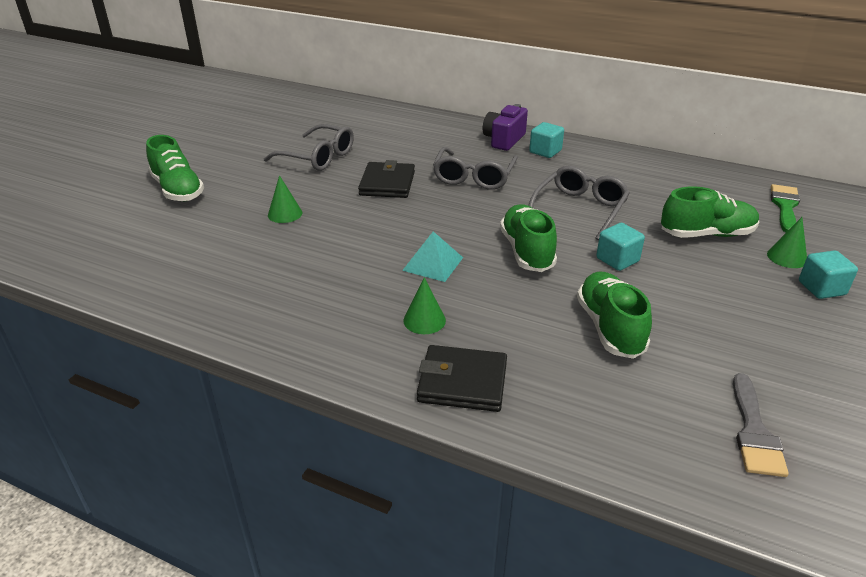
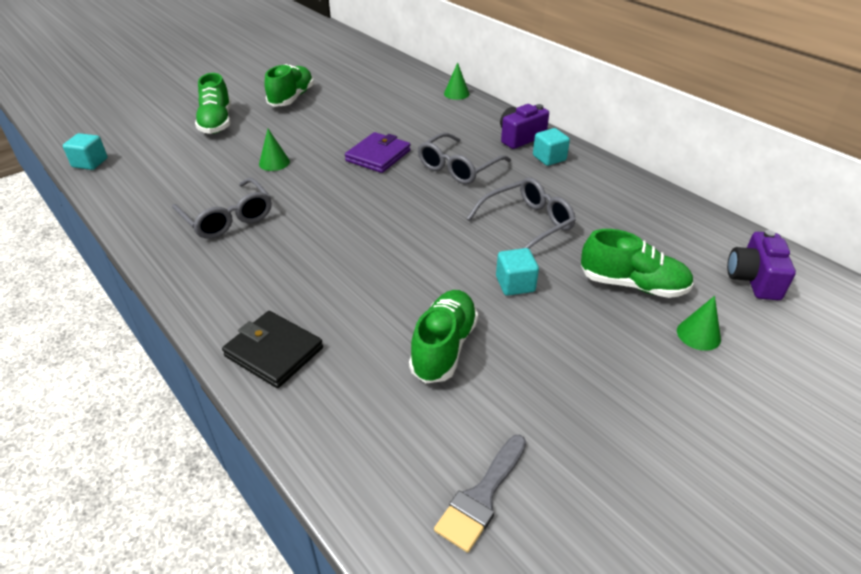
camera: 25 degrees right, 5 degrees up
grey glasses [264,124,354,171] -> grey glasses moved to [172,178,272,239]
black wallet [358,160,415,198] -> purple wallet [345,132,411,173]
turquoise pyramid [402,231,463,282] -> none
green cone [403,277,446,334] -> green cone moved to [444,62,469,100]
green shoe [500,204,557,272] -> green shoe moved to [264,64,314,107]
green brush [771,184,800,232] -> purple camera [727,230,796,300]
turquoise cube [799,250,858,299] -> turquoise cube moved to [63,133,107,170]

